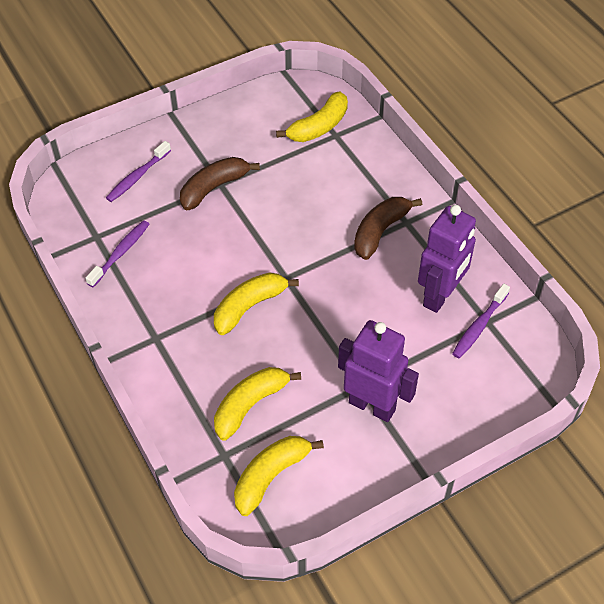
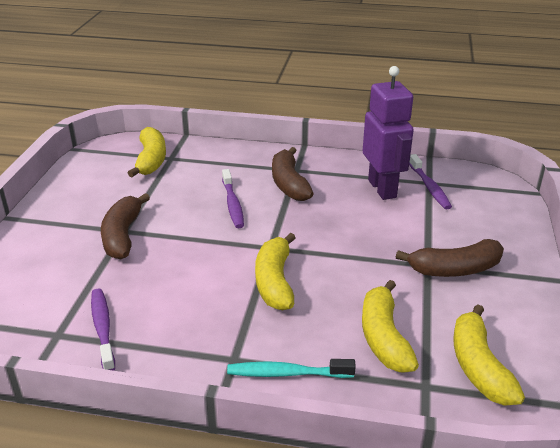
camera: 50 degrees left, 20 degrees down
purple toothbrush [106,141,171,202] -> purple toothbrush moved to [222,169,244,228]
purple robot [338,320,419,422] -> brown banana [396,239,504,277]
none -> turquoise toothbrush [227,359,356,378]

